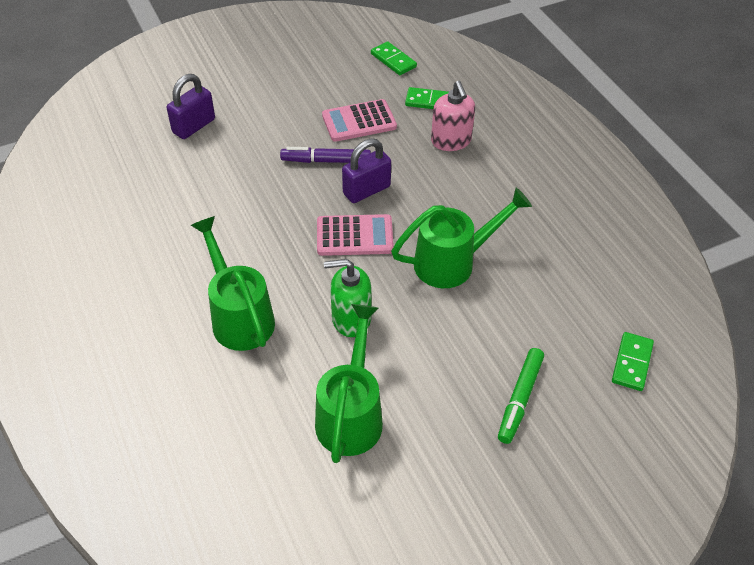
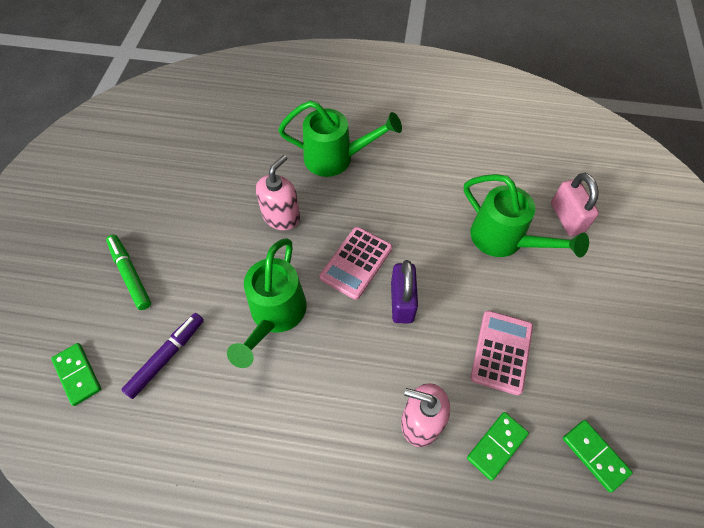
camera: 125 degrees right, 10 degrees up
purple padlock [167,74,215,139] -> pink padlock [551,173,599,236]
purple marker [280,147,371,163] -> purple marker moved to [121,313,204,399]
green watering can [315,304,383,463] -> green watering can moved to [464,174,589,258]
green soap dispenser [324,259,372,337] -> pink soap dispenser [256,155,300,230]
green domino [371,41,417,75] -> green domino turned 60 degrees clockwise [563,420,633,493]

